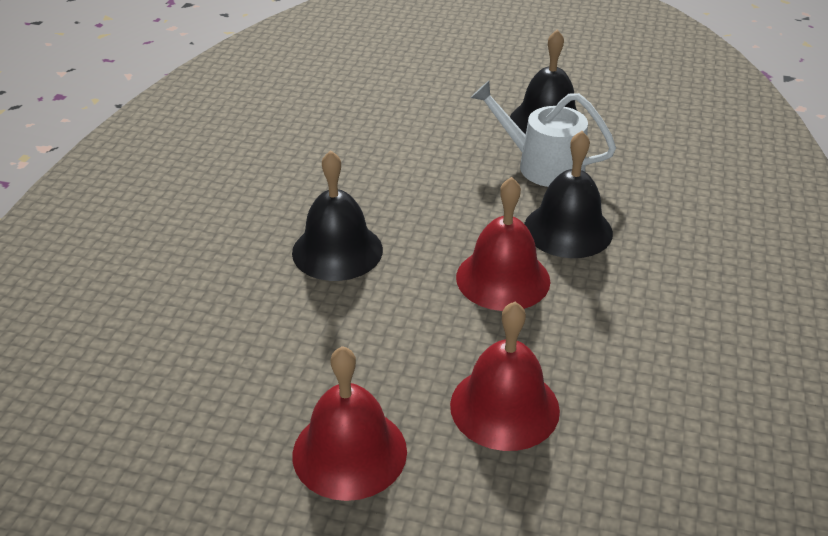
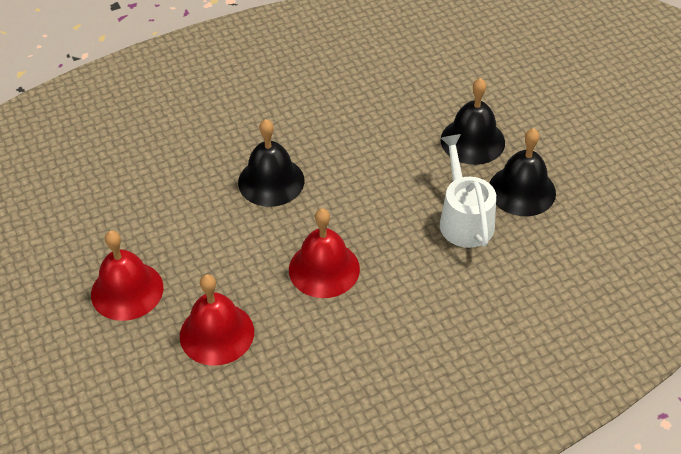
camera: 50 degrees right, 10 degrees up
black bell [524,131,613,258] -> black bell moved to [441,78,505,165]

